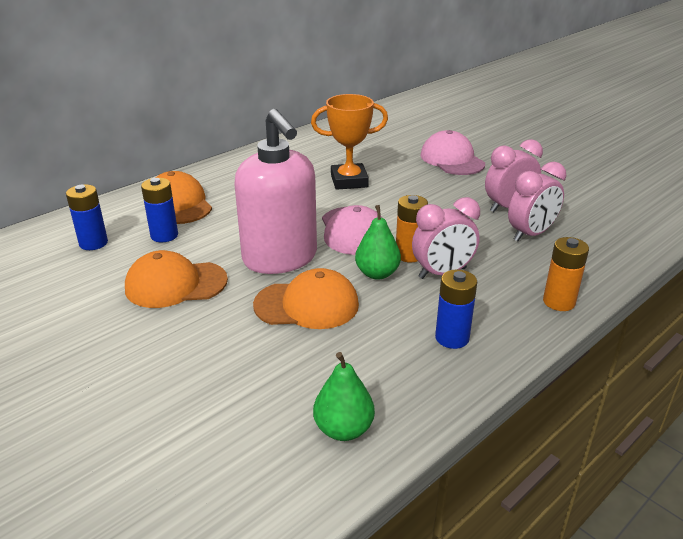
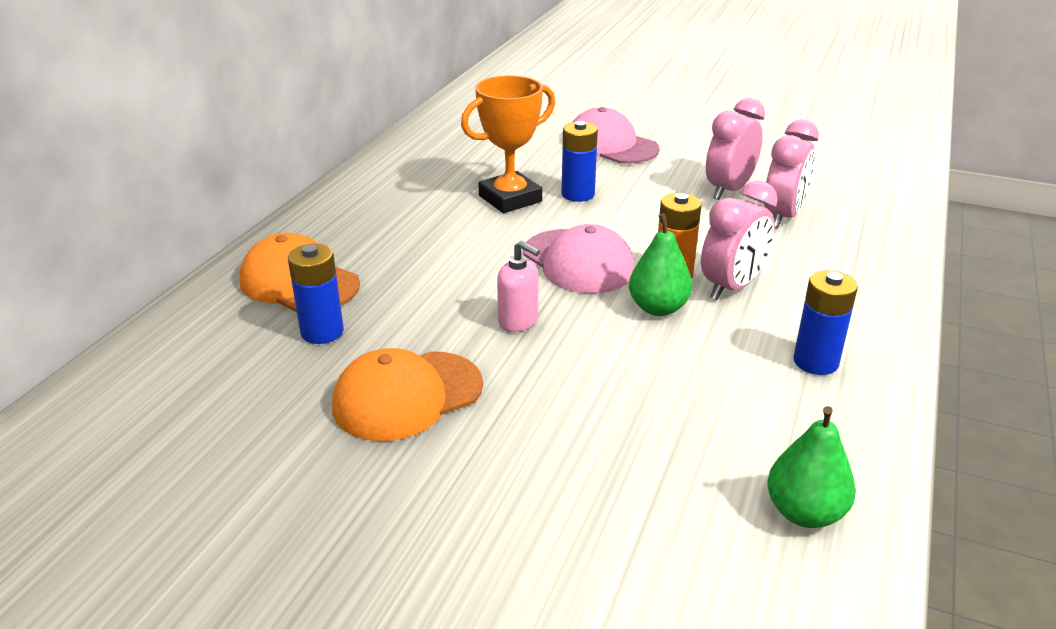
camera: 25 degrees left, 0 degrees up
blue battery [66,184,108,250] -> blue battery moved to [561,121,598,202]
pink soap dispenser [234,109,317,274] -> pink soap dispenser [497,241,540,332], size x0.41
orange cap [253,268,359,329] -> none
orange battery [543,237,589,311] -> none

